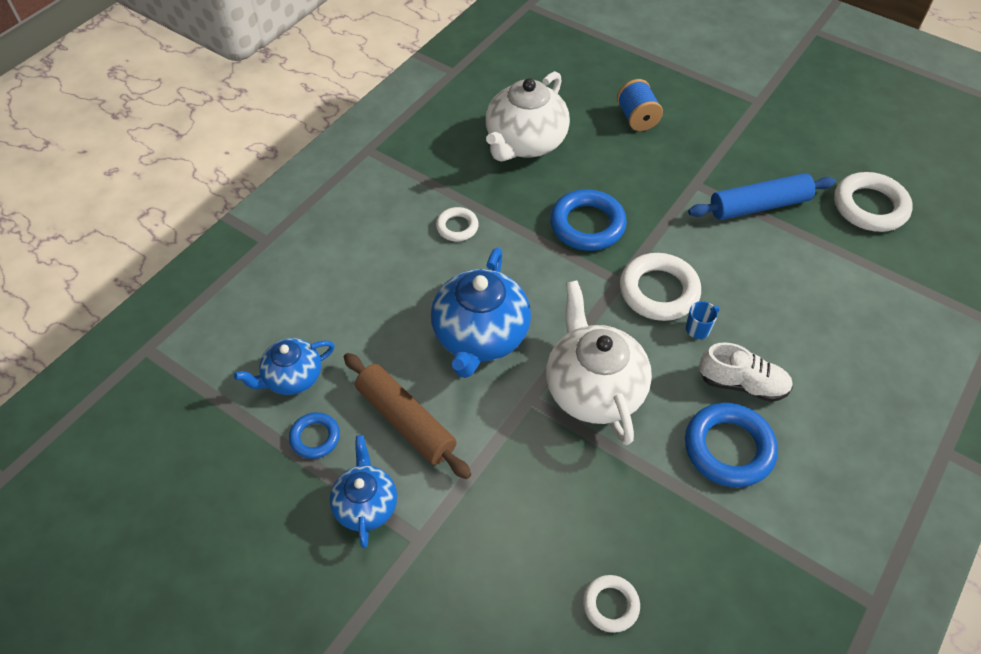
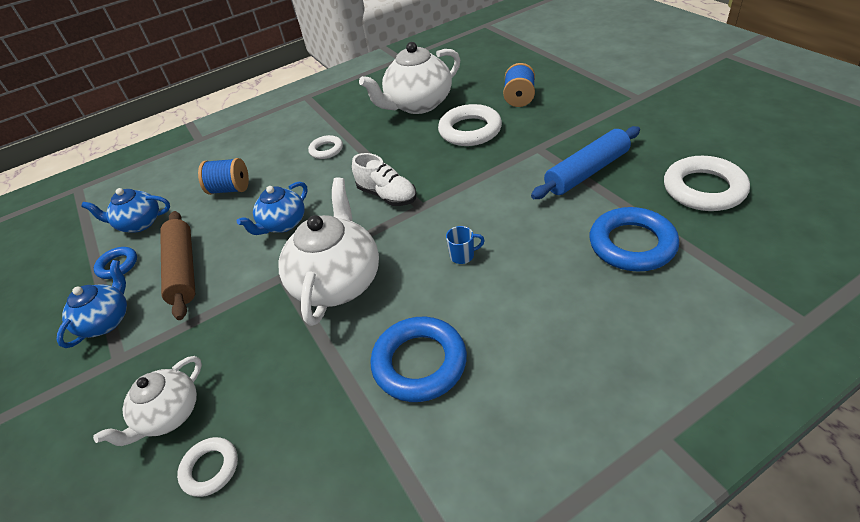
camera: 30 degrees right, 10 degrees down
blue teapot [431,247,531,378] -> blue teapot [237,181,307,235], size x0.59
blue ring [550,189,627,251] -> blue ring moved to [589,207,679,271]
white ring [620,253,701,321] -> white ring moved to [438,104,502,146]
blue rolling pin [688,173,836,220] -> blue rolling pin turned 45 degrees counterclockwise [531,126,640,199]
white shoe [699,342,793,402] -> white shoe moved to [352,153,416,206]
none -> white teapot [93,356,202,446]
none -> blue spool [198,158,249,195]

